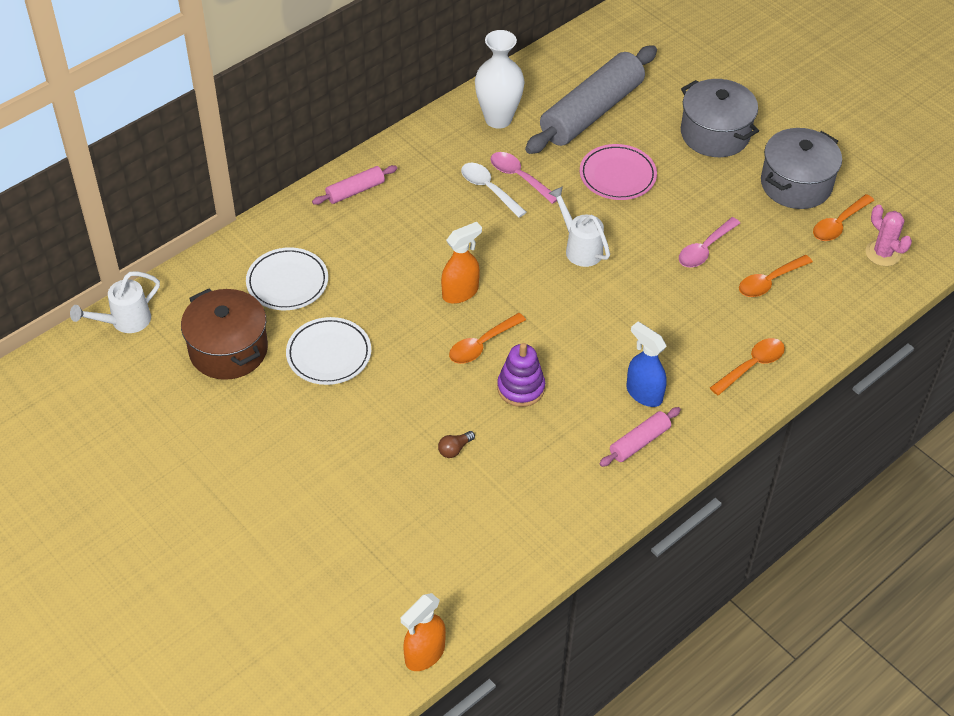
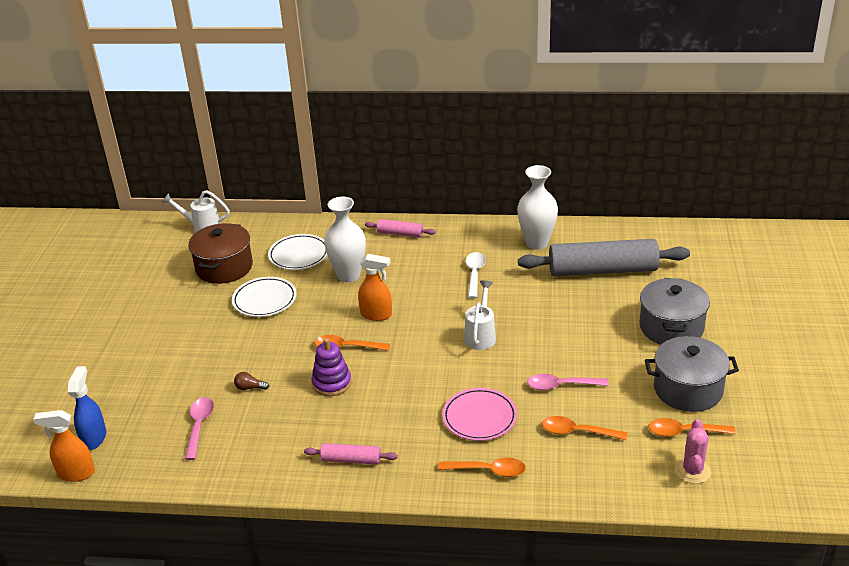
camera: 50 degrees right, 15 degrees down
pink spoon [490,152,557,204] -> pink spoon moved to [185,397,214,460]
pink plate [580,144,657,200] -> pink plate moved to [442,388,517,441]
blue spray bottle [627,322,667,407] -> blue spray bottle moved to [68,366,106,450]
none -> white vase [324,197,366,282]

